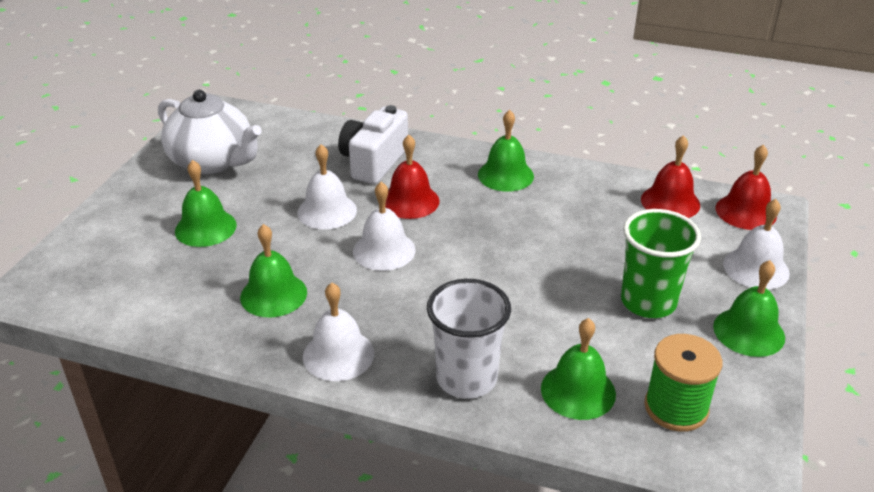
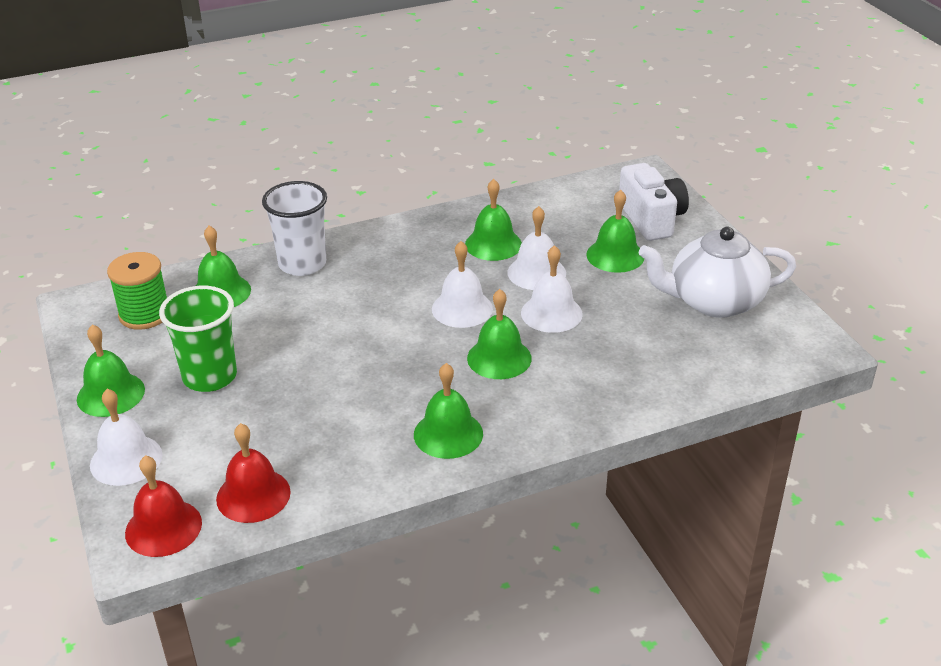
camera: 140 degrees right, 0 degrees up
white bell [303,283,375,381] -> white bell moved to [508,206,566,290]
white camera [338,105,408,184] -> white camera moved to [619,163,689,241]
red bell [385,135,439,219] -> green bell [467,289,532,379]

